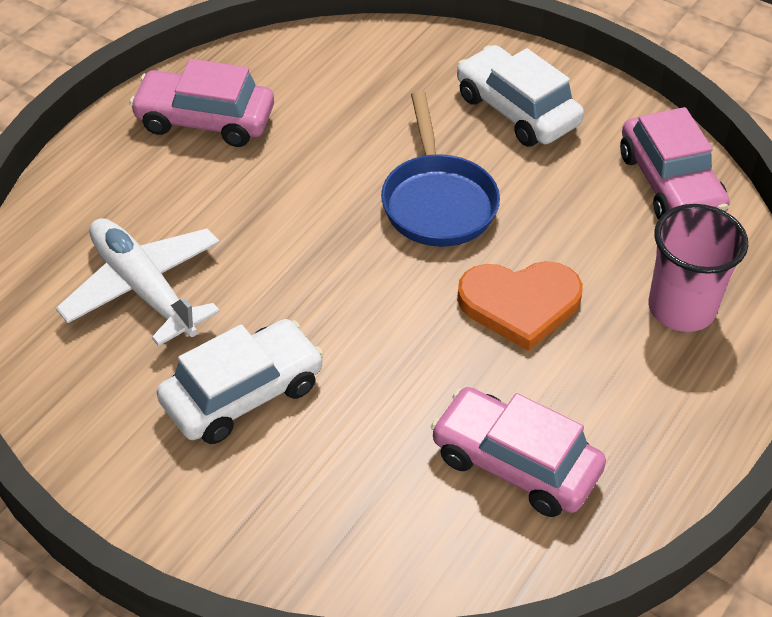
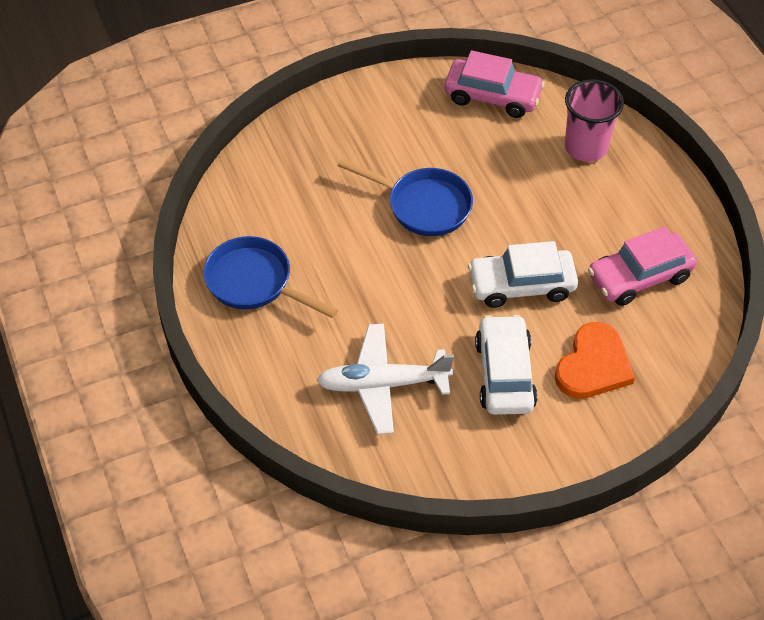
camera: 55 degrees left, 5 degrees up
pink car [129,59,274,147] -> blue pan [203,236,338,318]
white car [457,45,584,147] -> white car moved to [468,241,578,308]
orange heart [457,261,583,351] -> orange heart moved to [555,322,635,399]

